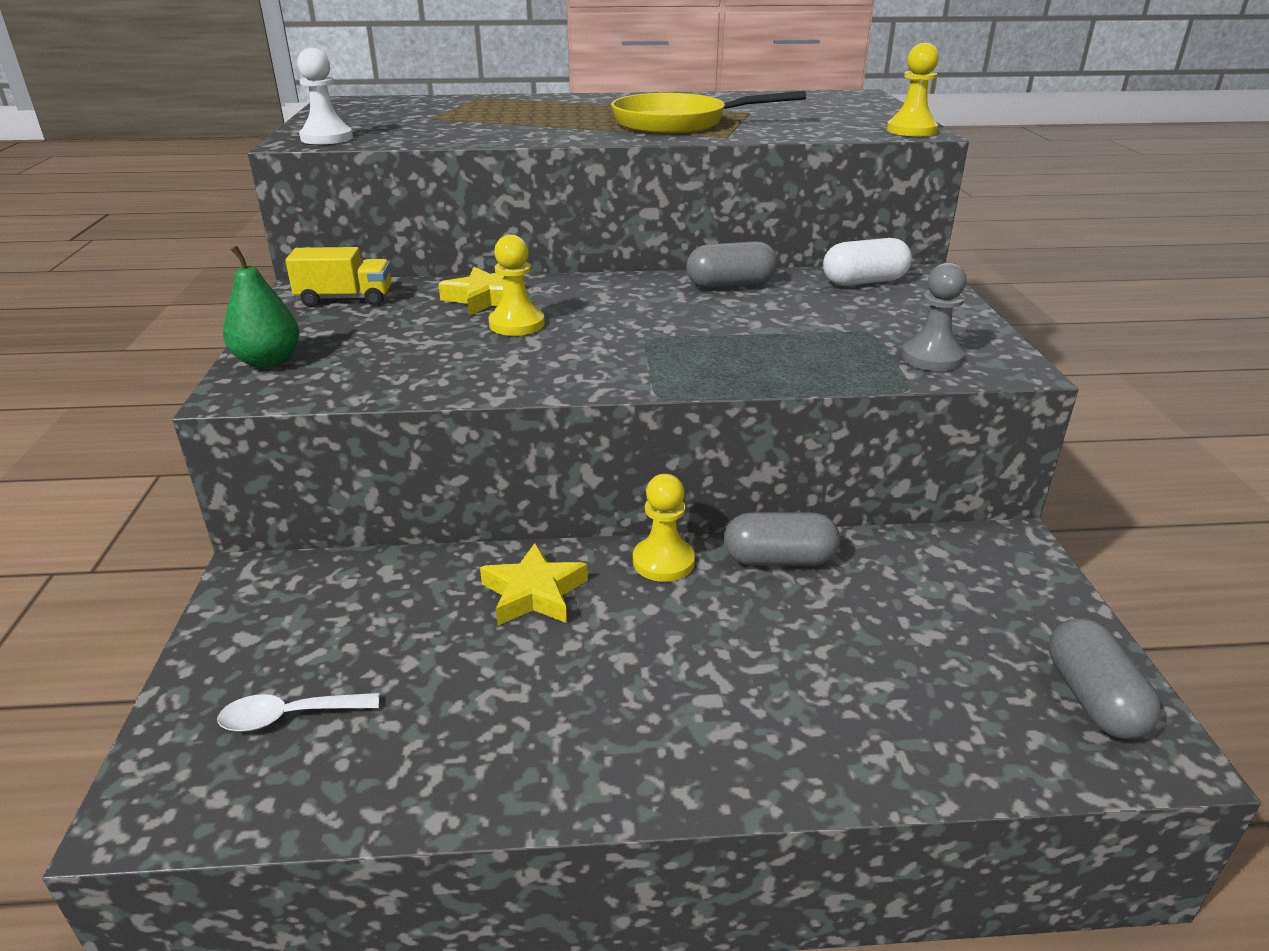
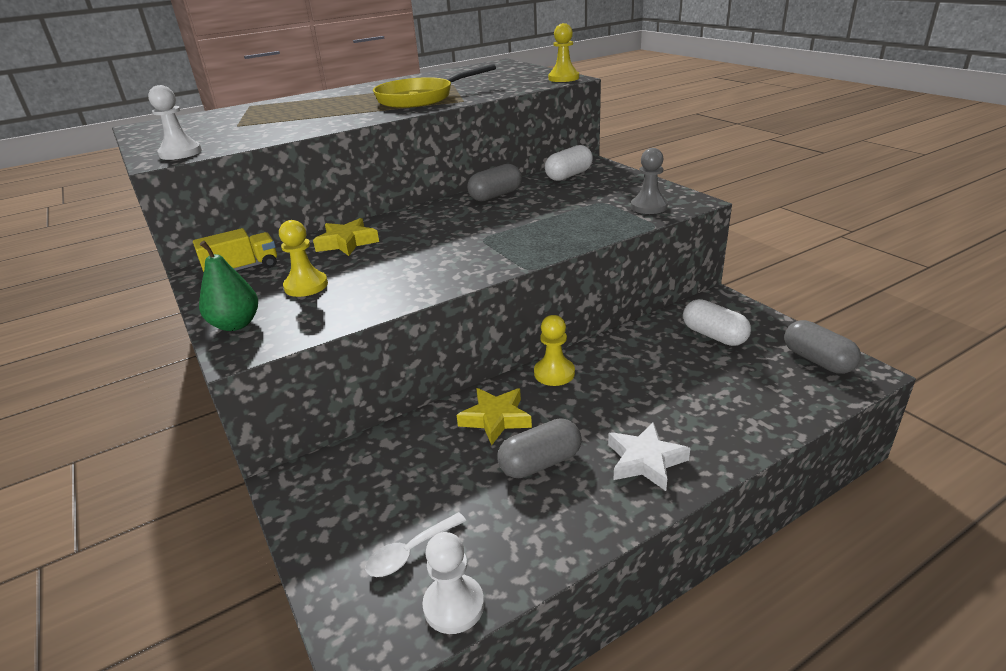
camera: 25 degrees left, 0 degrees up
yellow pawn [488,234,545,336] -> yellow pawn moved to [279,220,328,297]
grey capsule [724,512,840,566] -> grey capsule moved to [498,418,582,478]
none -> white pawn [422,532,484,634]
none -> white star [608,422,690,491]
none -> white capsule [683,299,751,346]

